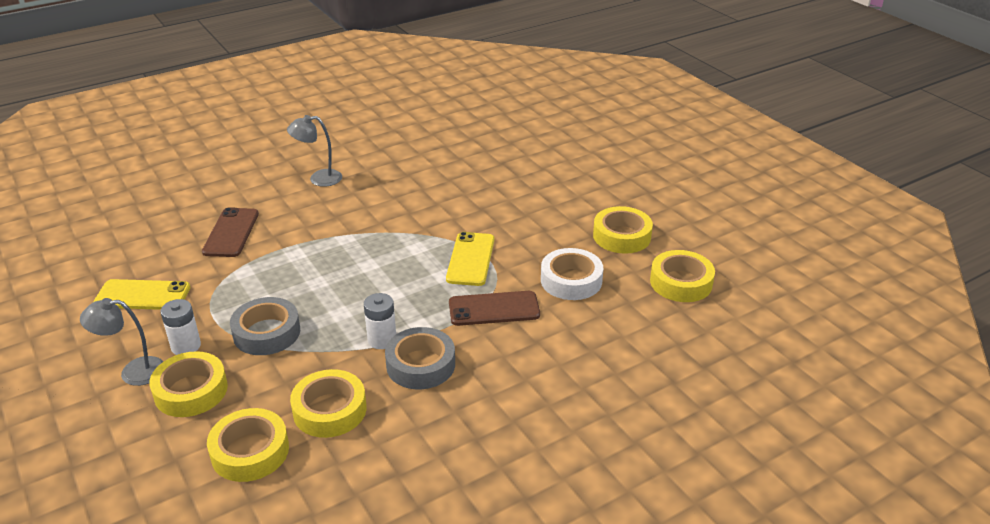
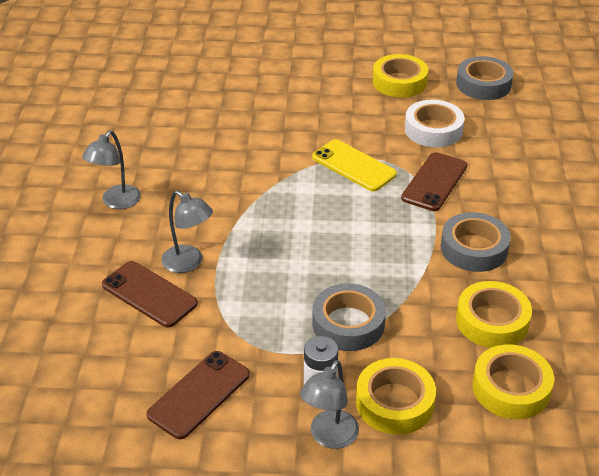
camera: 55 degrees left, 5 degrees up
yellow phone [94,279,190,310] -> brown phone [146,351,250,439]
white battery [364,293,396,349] -> none
yellow tape [650,250,715,302] -> grey tape [456,56,514,100]
none -> grey lamp [161,191,213,273]

